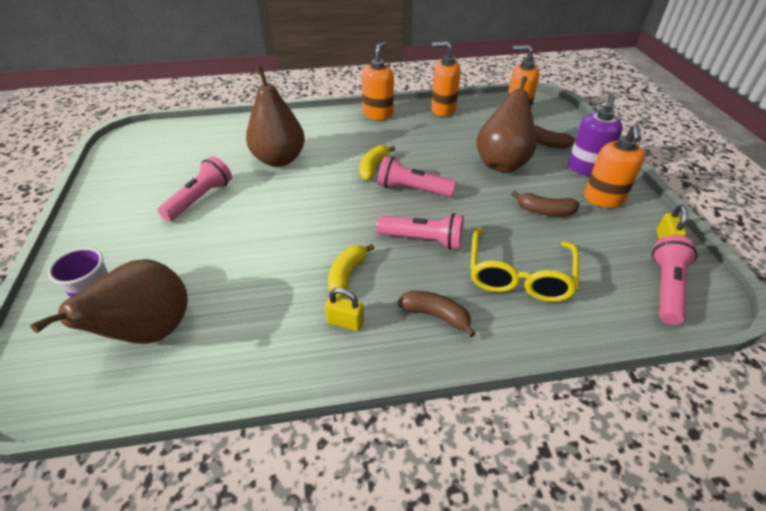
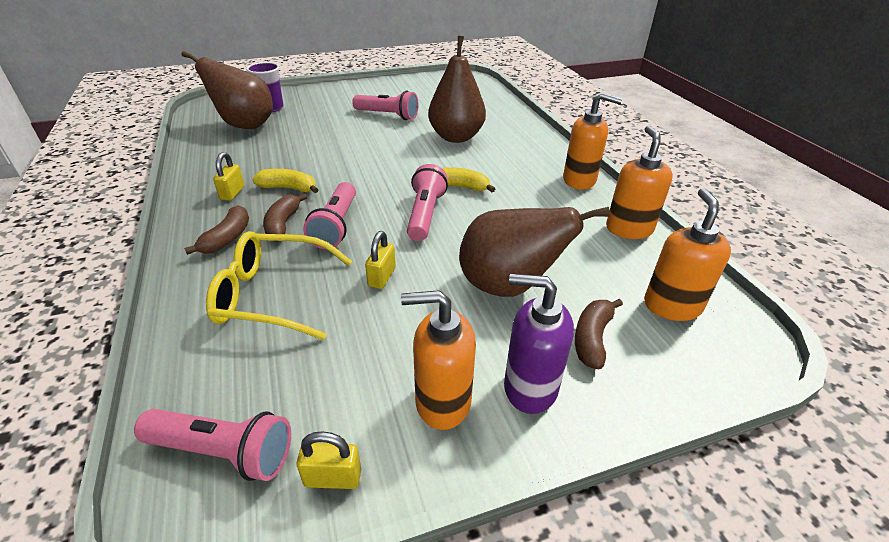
camera: 80 degrees right, 5 degrees down
brown banana [511,191,580,216] -> brown banana moved to [263,193,307,242]
none -> yellow padlock [365,231,396,289]

